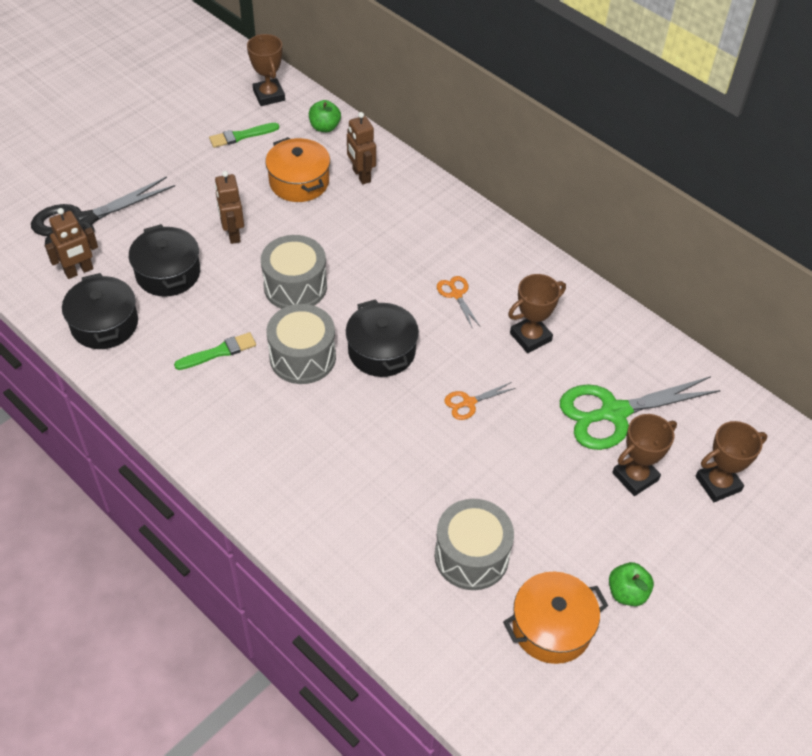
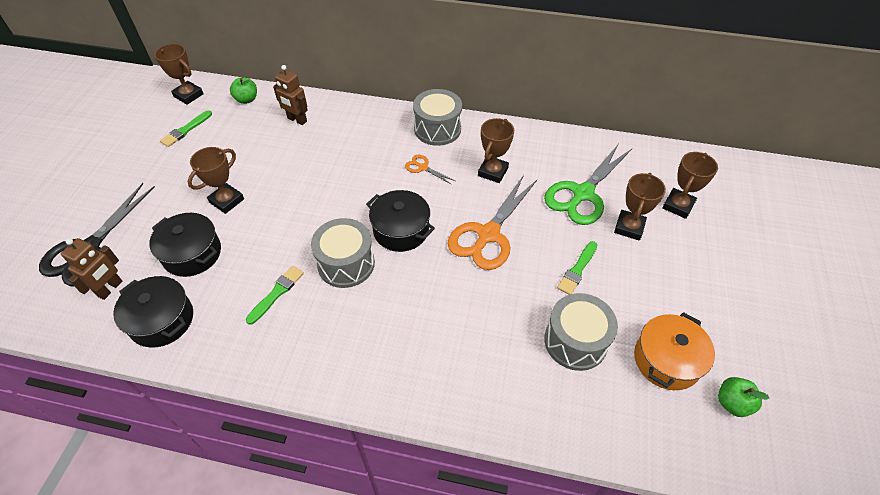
camera: 30 degrees left, 0 degrees up
brown robot [215,171,244,244] -> brown trophy [188,147,244,214]
grey drum [261,235,327,309] -> grey drum moved to [413,89,462,146]
orange pot [265,137,330,202] -> none
orange scissors [444,382,516,420] -> orange scissors [448,175,537,270], size x2.22
green apple [609,562,654,606] -> green apple moved to [718,377,769,417]
none -> green brush [557,241,597,295]

